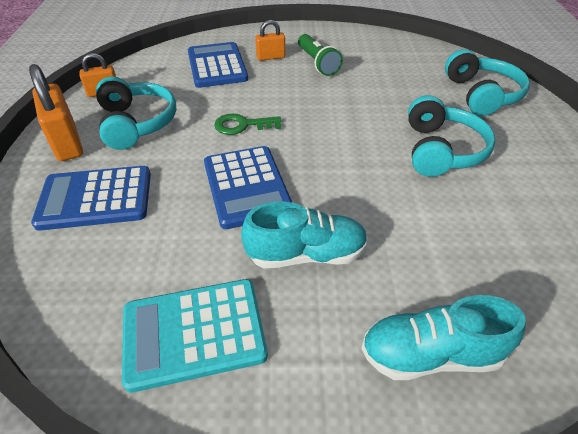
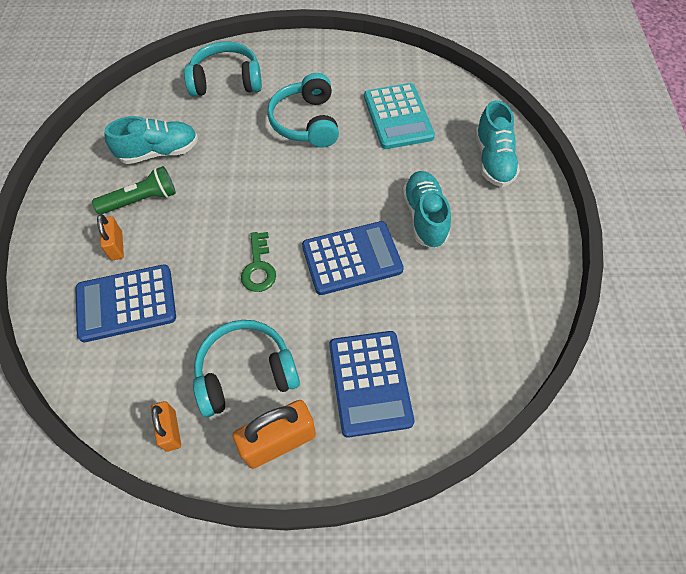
camera: 90 degrees left, 15 degrees up
turquoise calculator [122,279,268,393] -> turquoise calculator moved to [364,83,435,149]
turquoise headphones [408,95,496,177] -> turquoise headphones turned 105 degrees counterclockwise [267,73,339,148]
none -> turquoise shoe [104,116,198,164]

